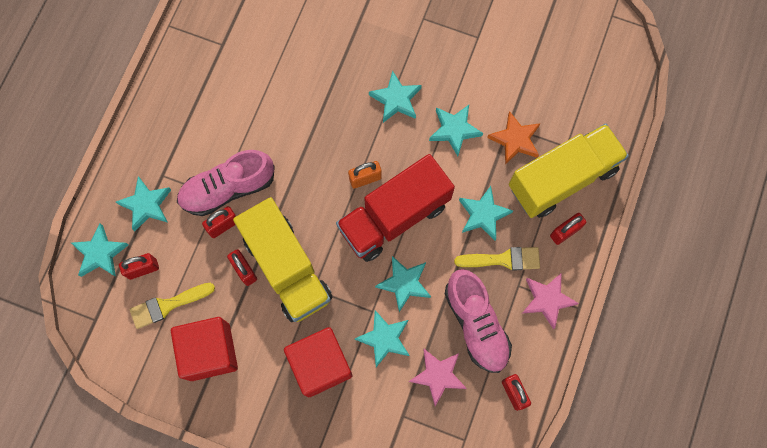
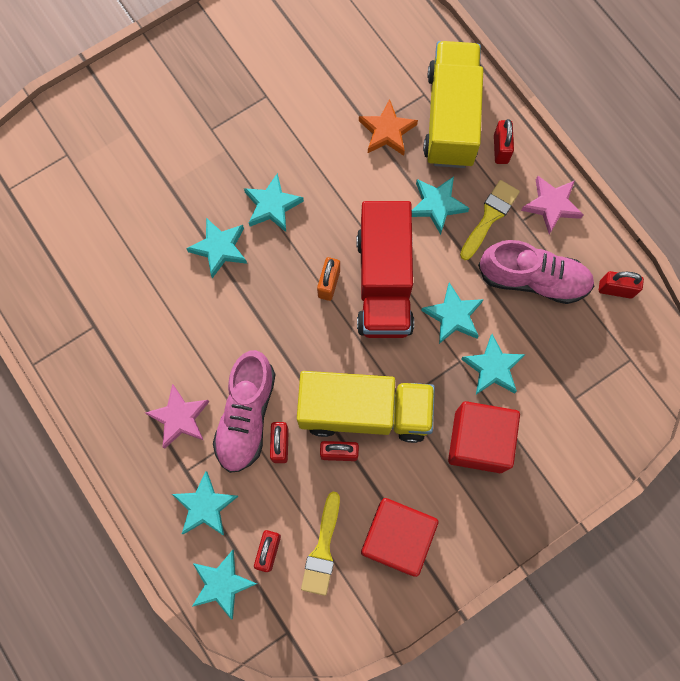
camera: 55 degrees left, 0 degrees up
pink star [409,349,467,406] -> pink star moved to [145,384,209,449]
turquoise star [429,105,483,156] -> turquoise star moved to [186,218,247,278]

